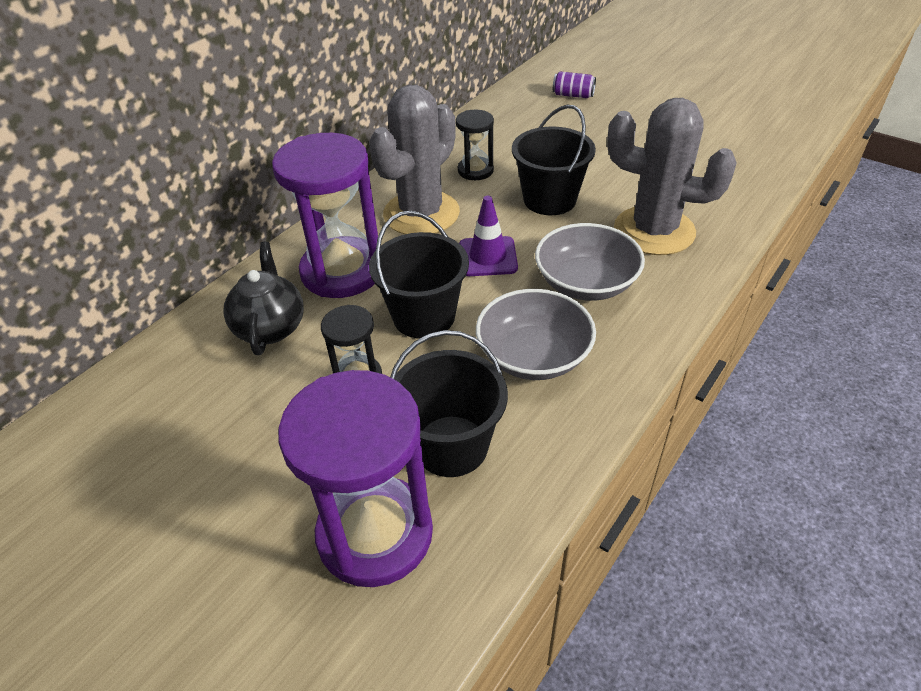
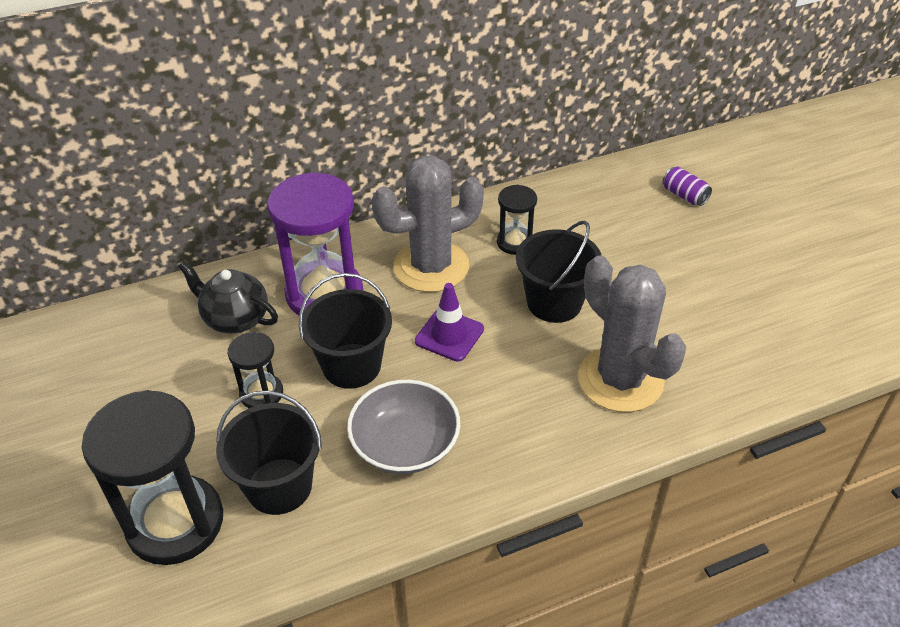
camera: 30 degrees right, 0 degrees up
black teapot [223,242,304,355] -> black teapot turned 90 degrees counterclockwise [178,261,278,334]
purple hourglass [278,370,433,587] -> black hourglass [82,390,223,565]
grey bowl [535,223,645,301] -> none

